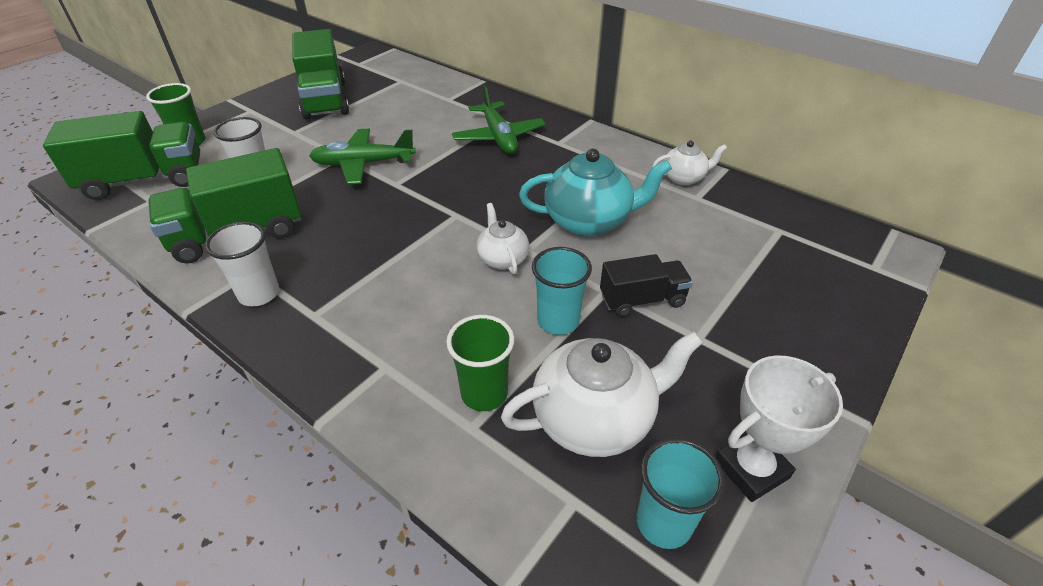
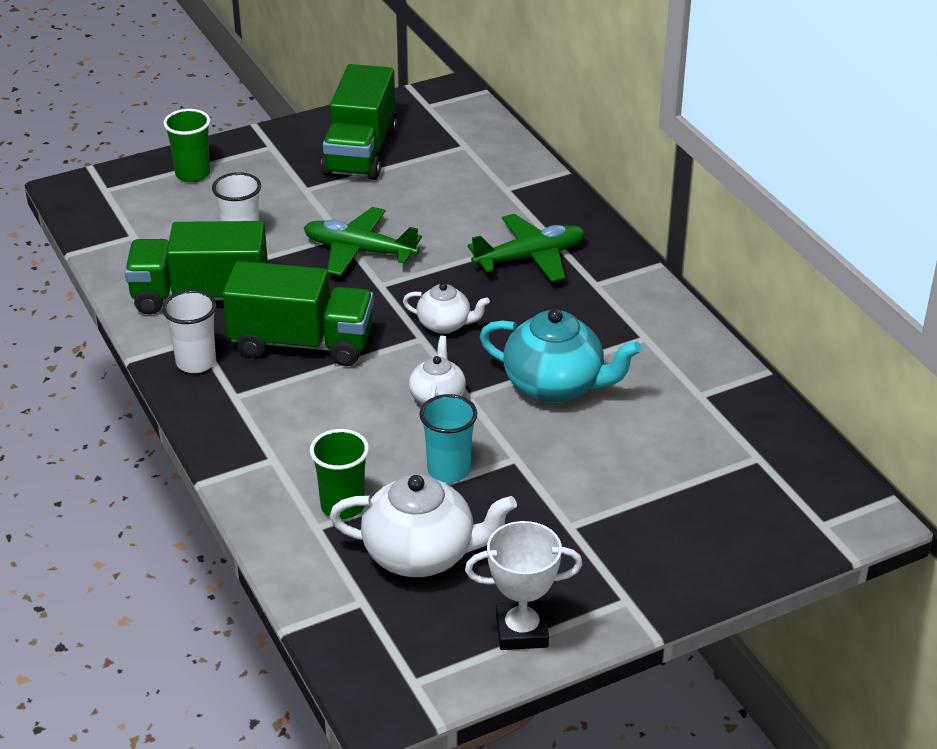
camera: 25 degrees right, 5 degrees down
green truck [43,111,200,200] -> green truck moved to [222,261,374,366]
green plane [452,85,546,154] -> green plane turned 120 degrees counterclockwise [467,214,585,282]
black truck [600,254,693,317] -> none
turquoise cup [636,438,725,549] -> none
white teapot [652,141,727,185] -> white teapot moved to [403,283,490,334]

